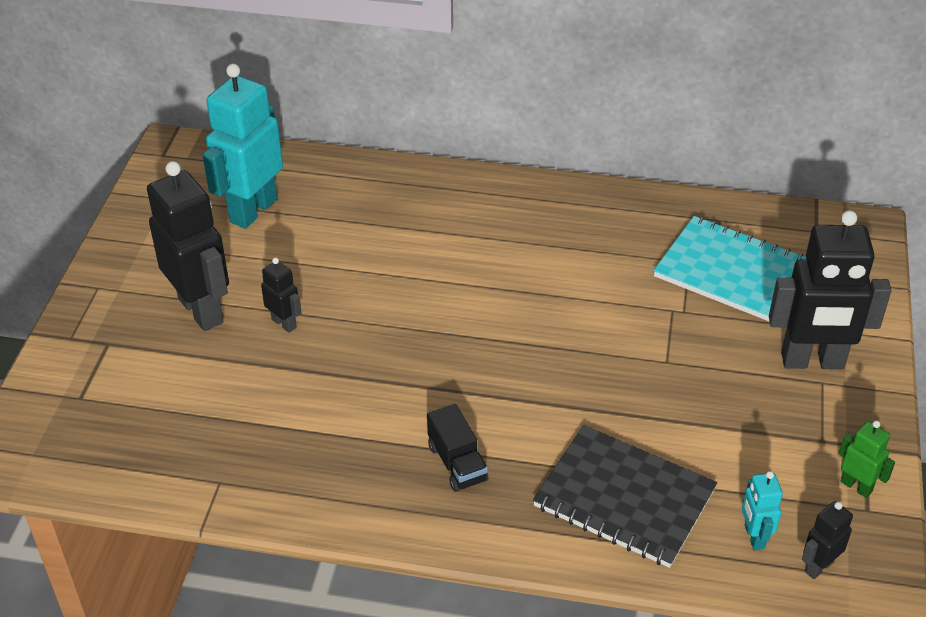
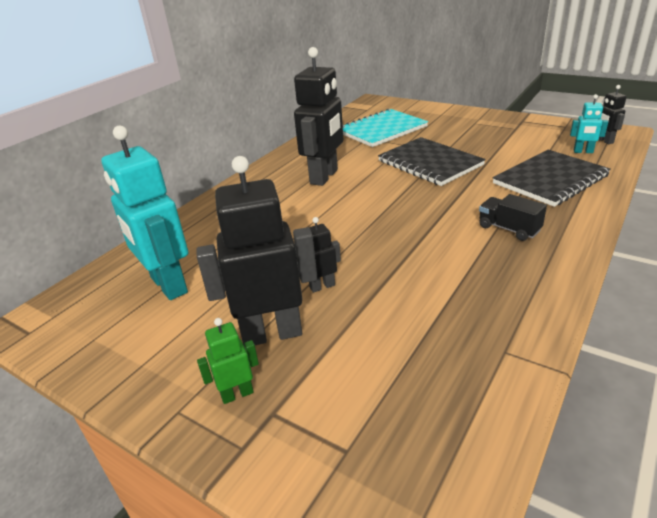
camera: 65 degrees left, 10 degrees down
black truck [427,404,488,492] -> black truck turned 135 degrees counterclockwise [479,194,547,241]
black robot [769,210,891,369] -> black robot moved to [294,47,343,186]
green robot [839,421,895,498] -> green robot moved to [197,318,259,404]
none -> black notebook [378,137,486,186]

